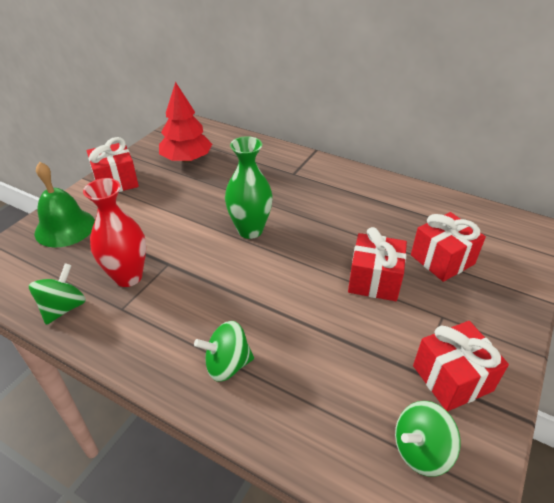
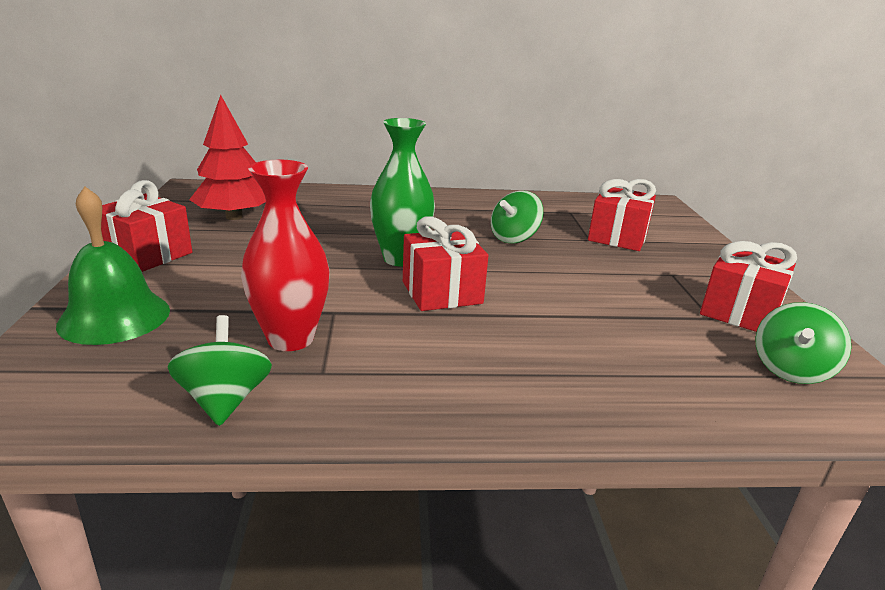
camera: 35 degrees left, 15 degrees down
green spinning top [194,321,254,382] -> green spinning top moved to [491,191,543,243]
red gift [348,227,407,301] -> red gift moved to [403,216,488,311]

